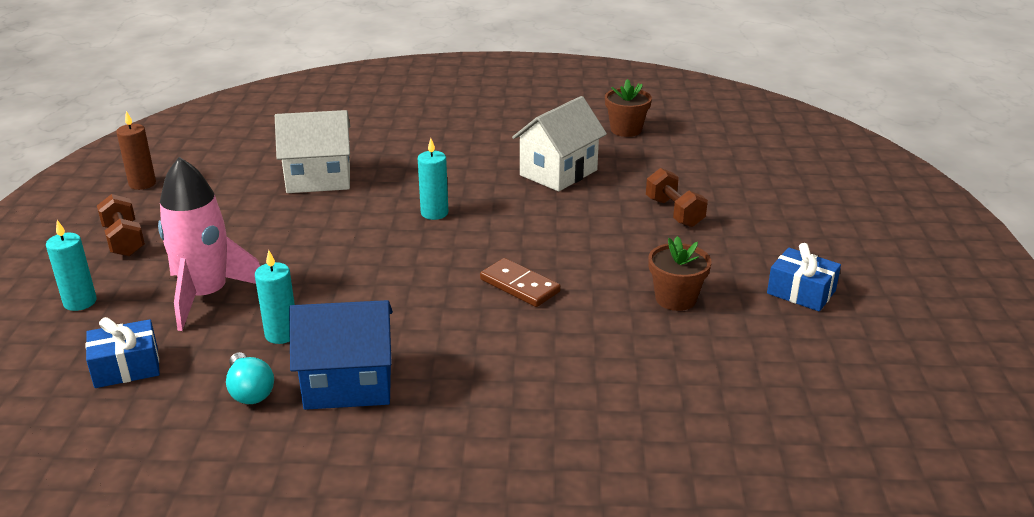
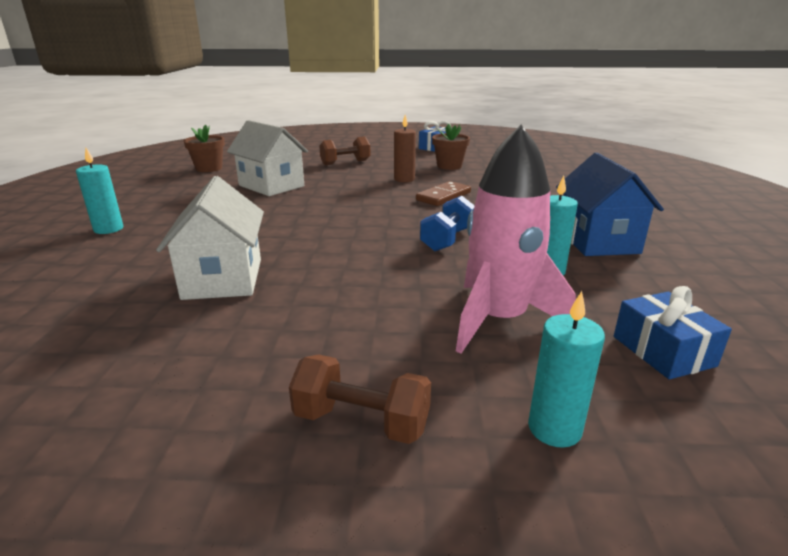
camera: 90 degrees left, 5 degrees down
brown dumbbell [97,194,145,256] -> brown dumbbell turned 45 degrees clockwise [289,354,431,444]
brown candle [116,111,156,190] -> brown candle moved to [394,115,416,182]
turquoise light bulb [226,352,274,404] -> none
turquoise candle [418,138,448,220] -> turquoise candle moved to [76,148,123,234]
none -> blue dumbbell [420,196,475,251]

